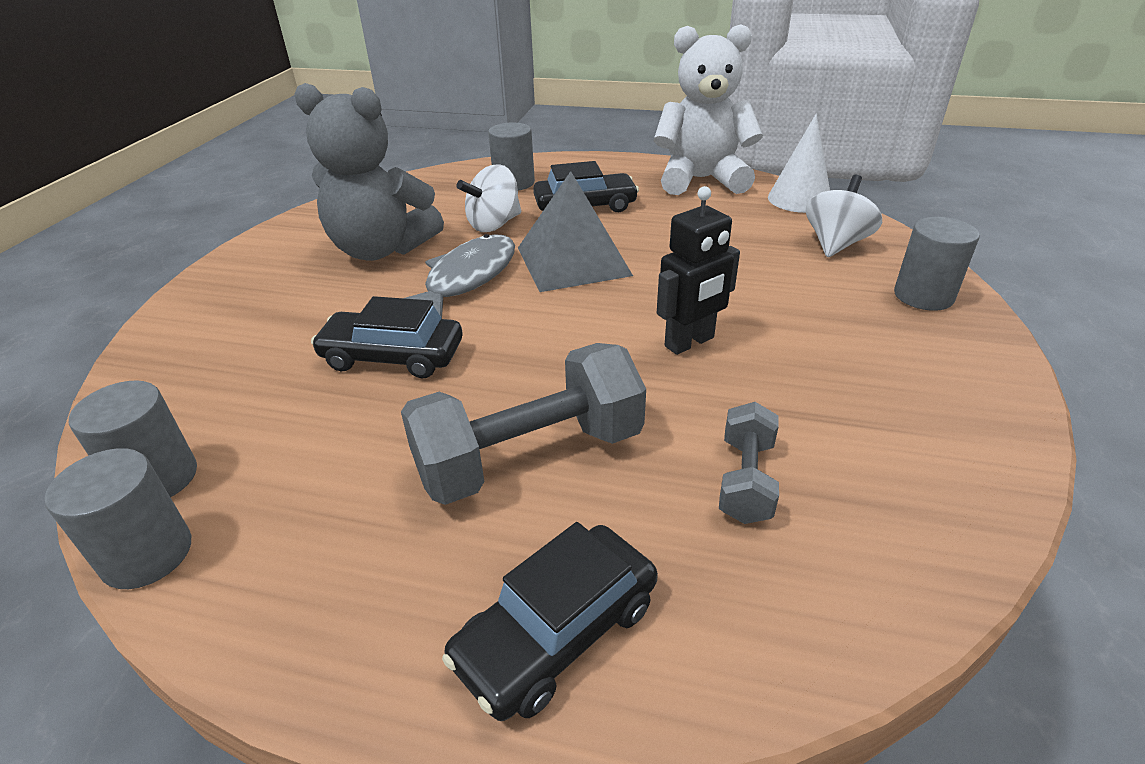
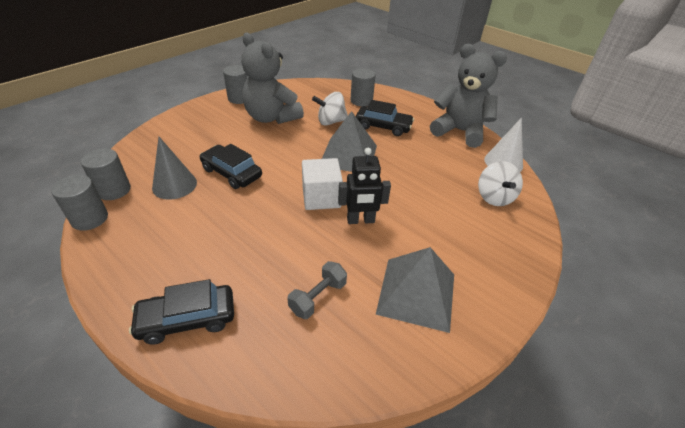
camera: 25 degrees right, 5 degrees up
grey dumbbell [401,343,646,505] -> none
grey fish [404,234,515,319] -> none
white teddy bear [654,24,763,195] -> grey teddy bear [430,44,507,148]
white spinning top [806,175,882,257] -> white spinning top turned 120 degrees clockwise [478,161,523,206]
grey cylinder [894,217,980,311] -> grey cylinder moved to [223,65,247,104]
none -> grey cone [152,137,197,200]
none -> white cube [302,158,343,210]
none -> grey pyramid [376,247,454,333]

